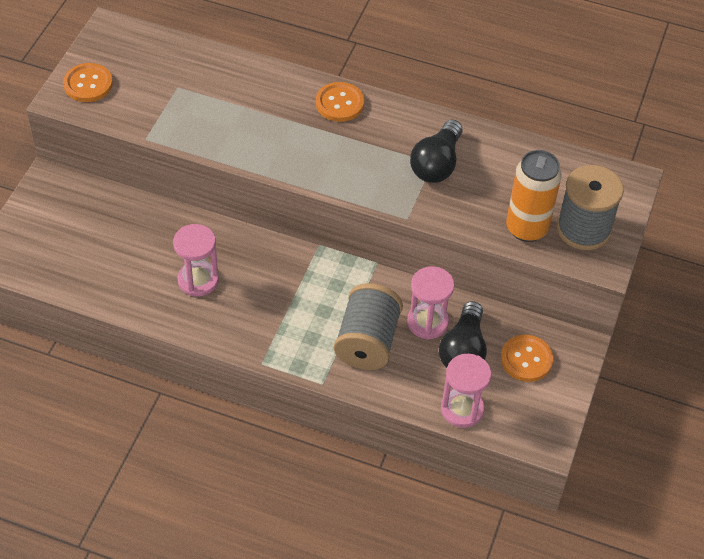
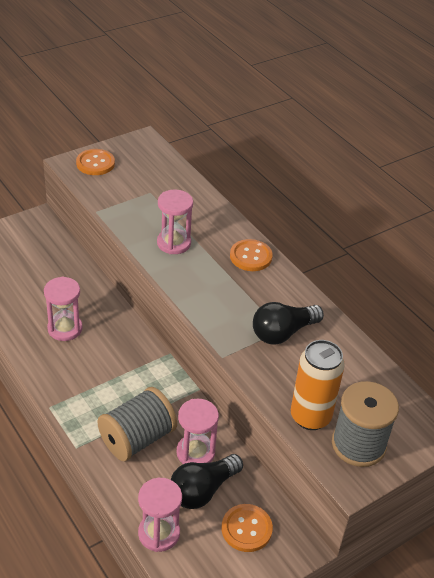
camera: 35 degrees right, 10 degrees down
none -> pink hourglass [157,189,193,254]

